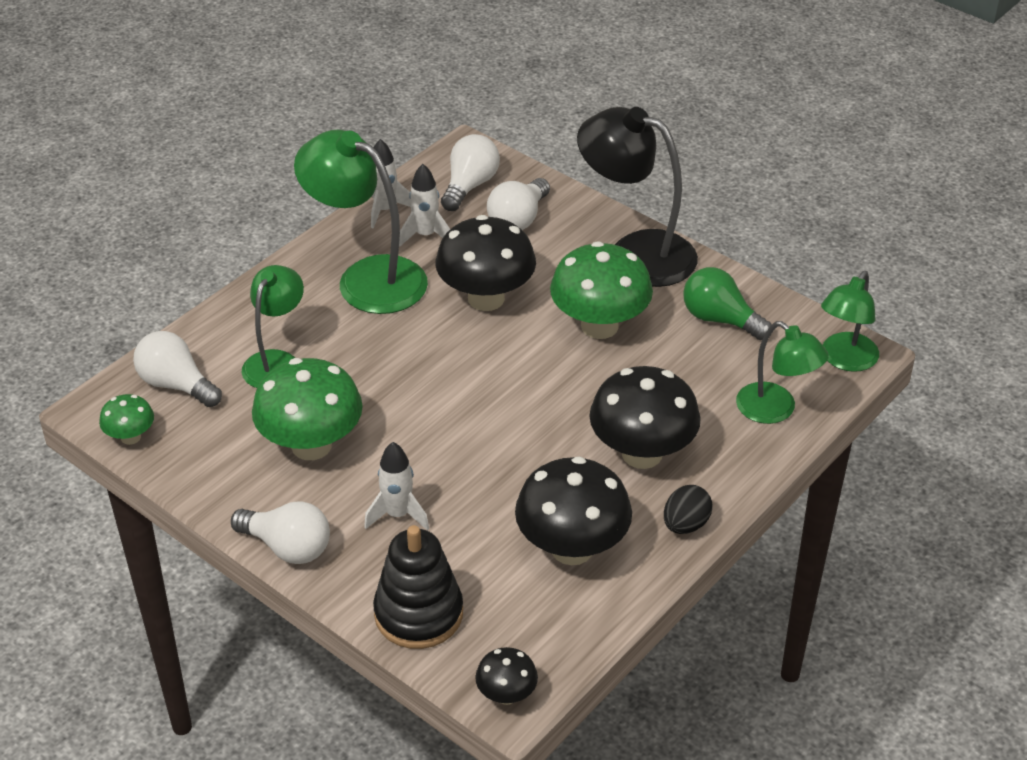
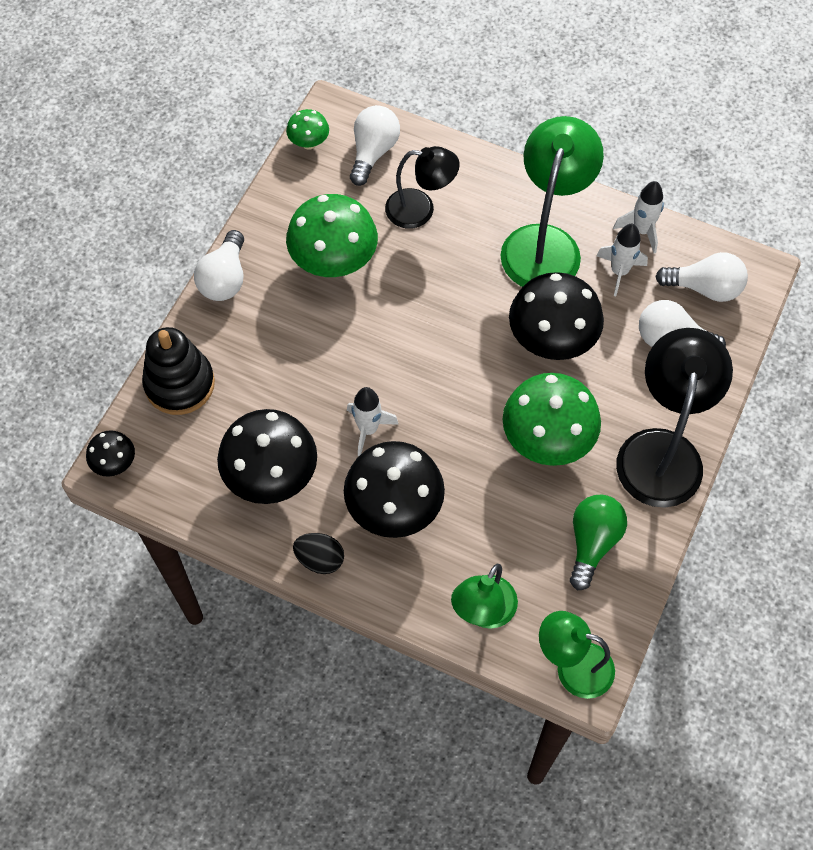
camera: 75 degrees right, 20 degrees up
green lamp [242,265,304,388] -> black lamp [385,146,460,229]
white rocket [364,442,429,531] -> white rocket moved to [347,387,399,456]

